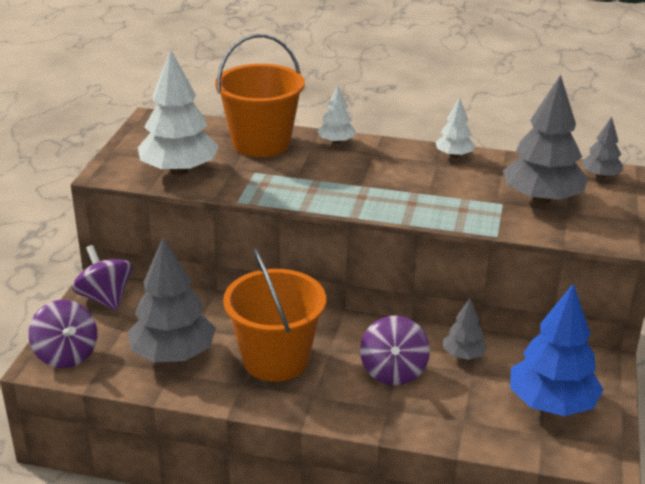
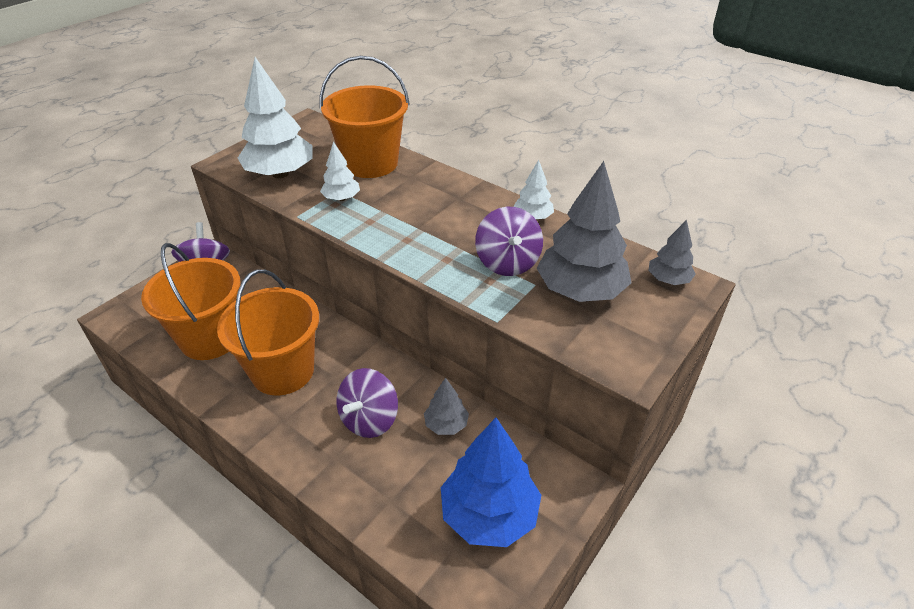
camera: 25 degrees right, 10 degrees up
purple spinning top [29,300,97,368] -> purple spinning top moved to [475,207,543,276]
grey tree [128,237,216,362] -> orange bucket [141,243,241,360]
white tree [317,85,356,144] -> white tree moved to [320,142,360,201]

